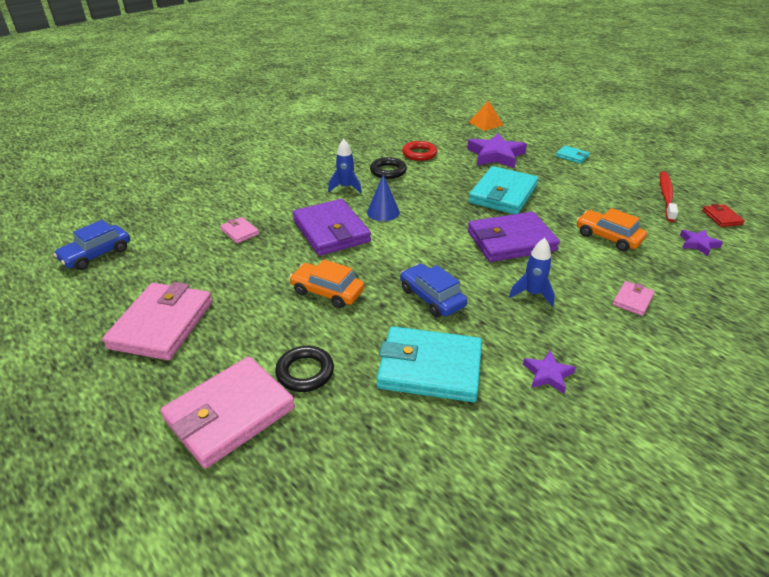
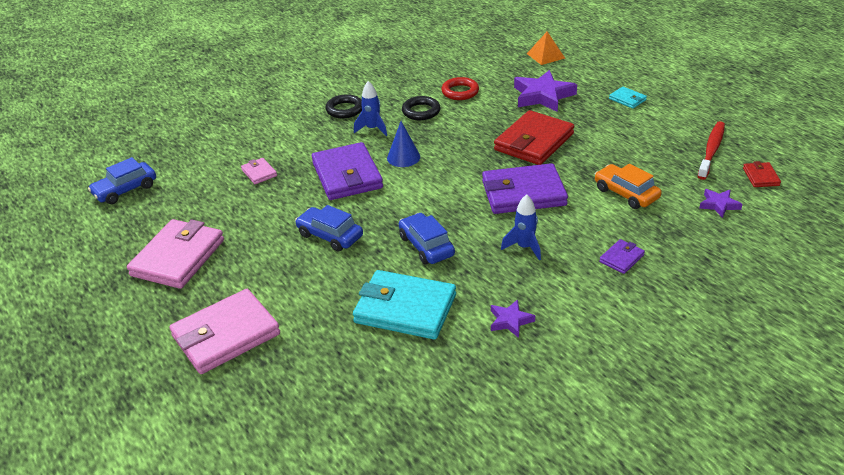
camera: 10 degrees right, 0 degrees up
black ring [275,346,334,392] -> black ring moved to [325,94,362,118]
orange car [289,260,364,308] -> blue car [295,205,363,251]
turquoise wallet [468,166,538,214] -> red wallet [494,110,574,165]
pink wallet [613,281,655,316] -> purple wallet [599,239,645,274]

